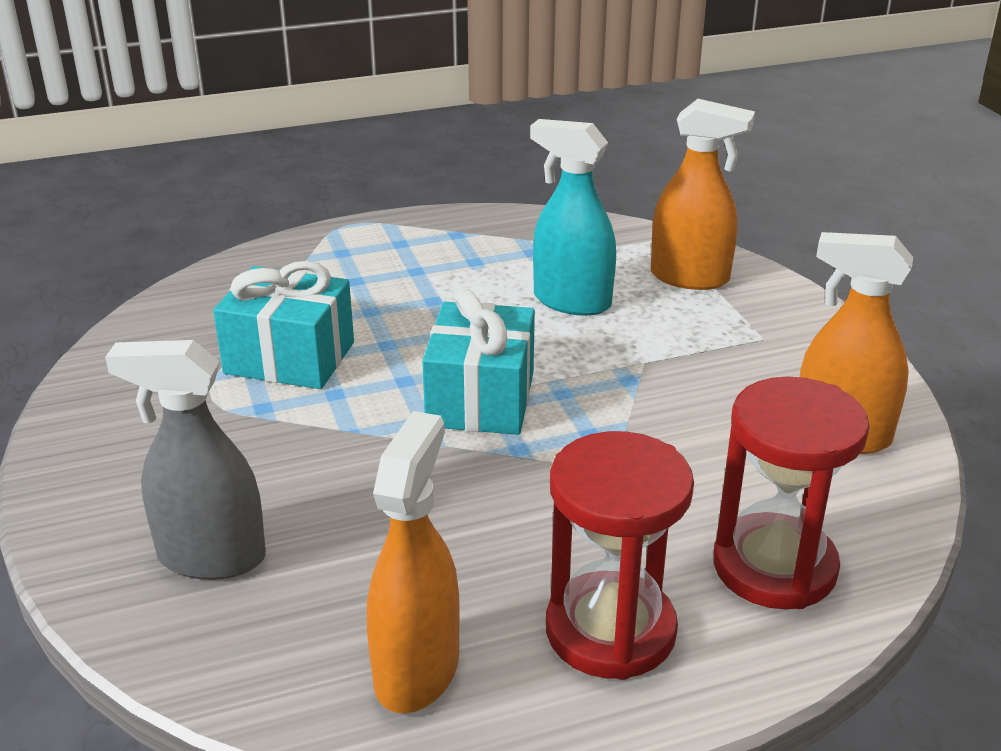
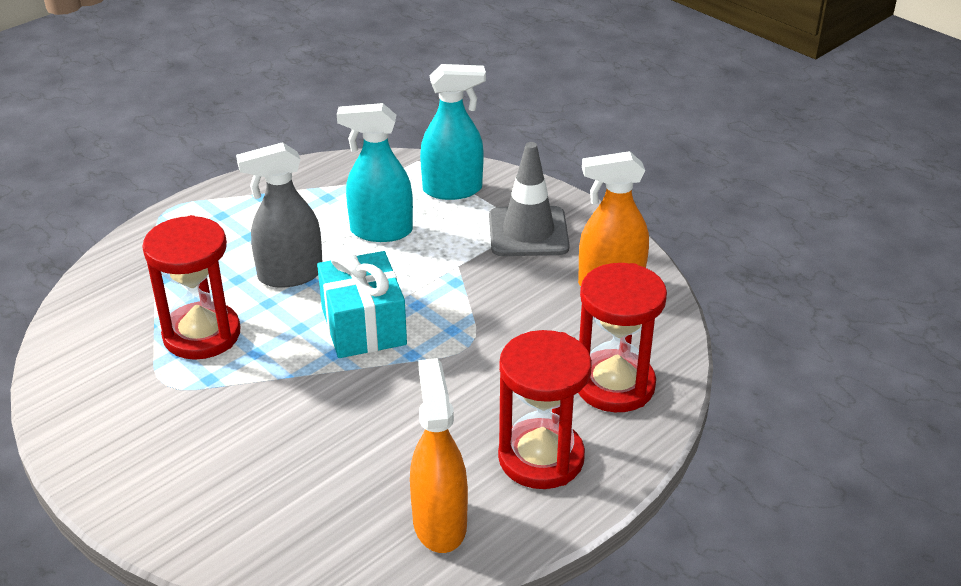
camera: 25 degrees left, 5 degrees up
grey spray bottle [105,340,266,580] -> grey spray bottle moved to [236,142,322,288]
turquoise gift [213,261,354,389] -> red hourglass [142,215,240,360]
orange spray bottle [651,99,755,290] -> turquoise spray bottle [420,64,486,200]
none -> grey traffic cone [489,142,570,256]

